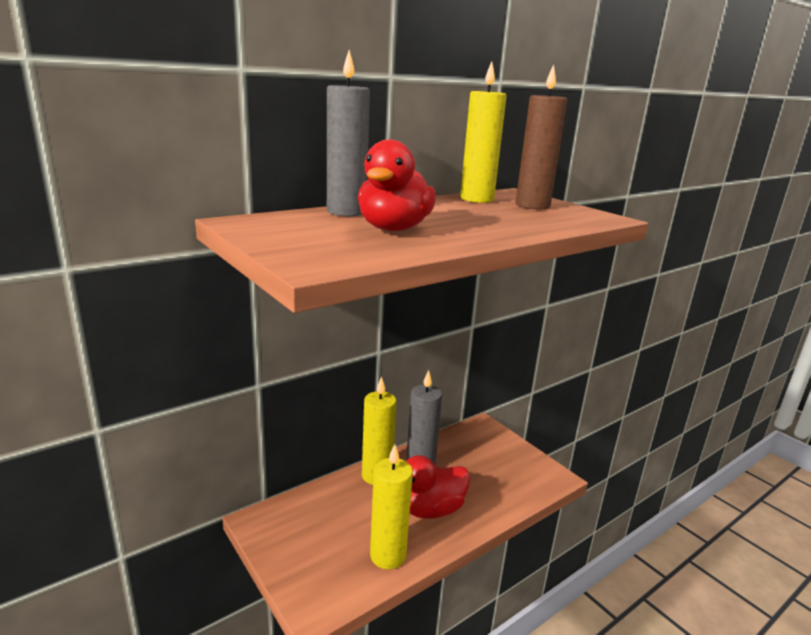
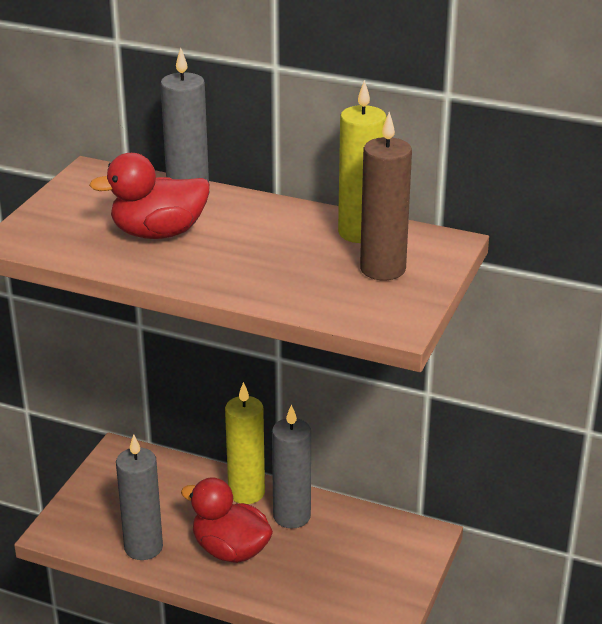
camera: 60 degrees right, 10 degrees up
yellow candle [370,444,413,569] -> grey candle [116,435,163,560]

